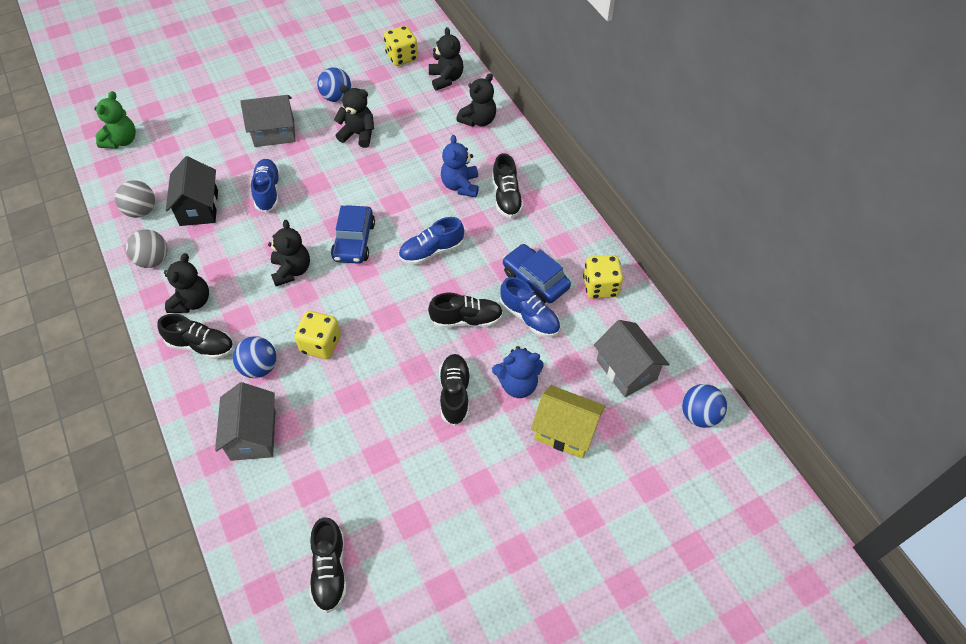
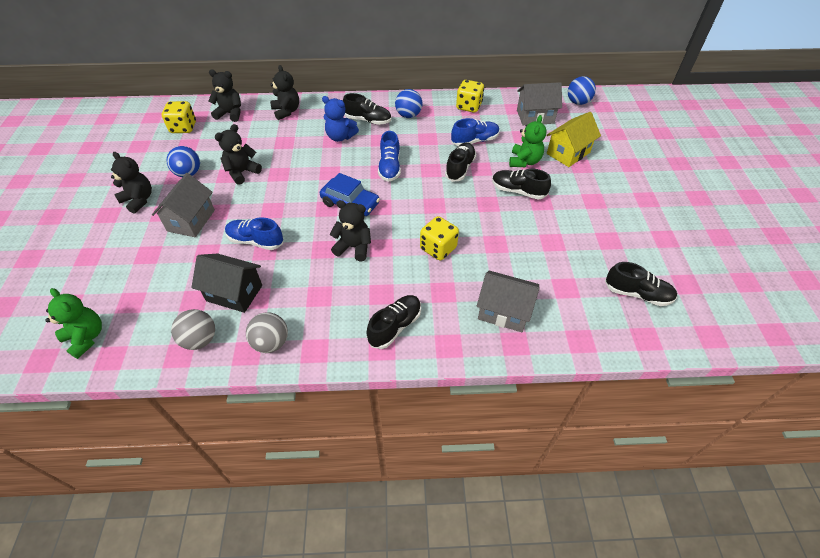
camera: 65 degrees left, 5 degrees down
black teddy bear [164,253,209,313] -> black teddy bear moved to [111,152,152,214]
blue ball [233,336,276,378] -> blue ball moved to [395,89,422,118]
blue teddy bear [492,346,544,398] -> green teddy bear [509,115,546,167]
blue car [503,244,571,303] -> none

